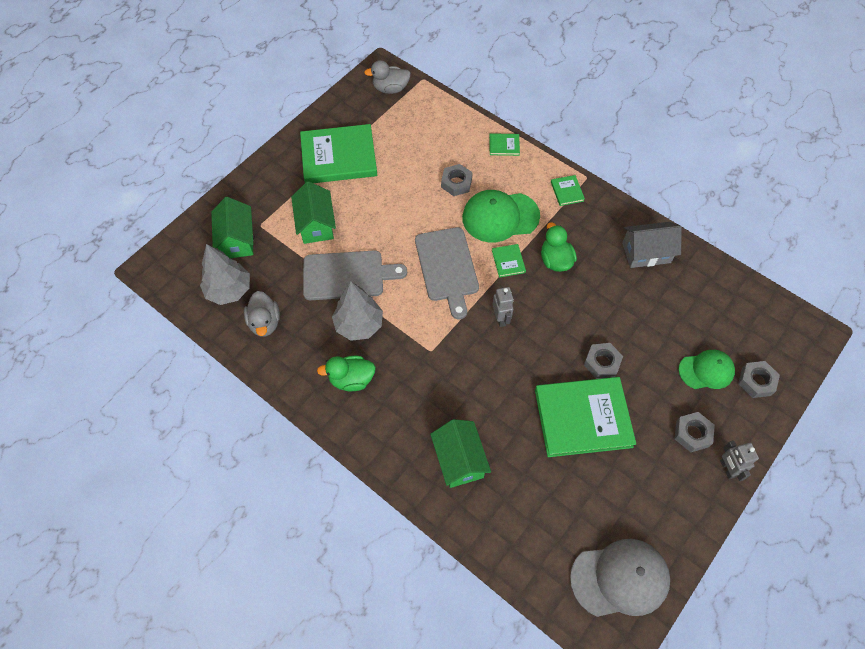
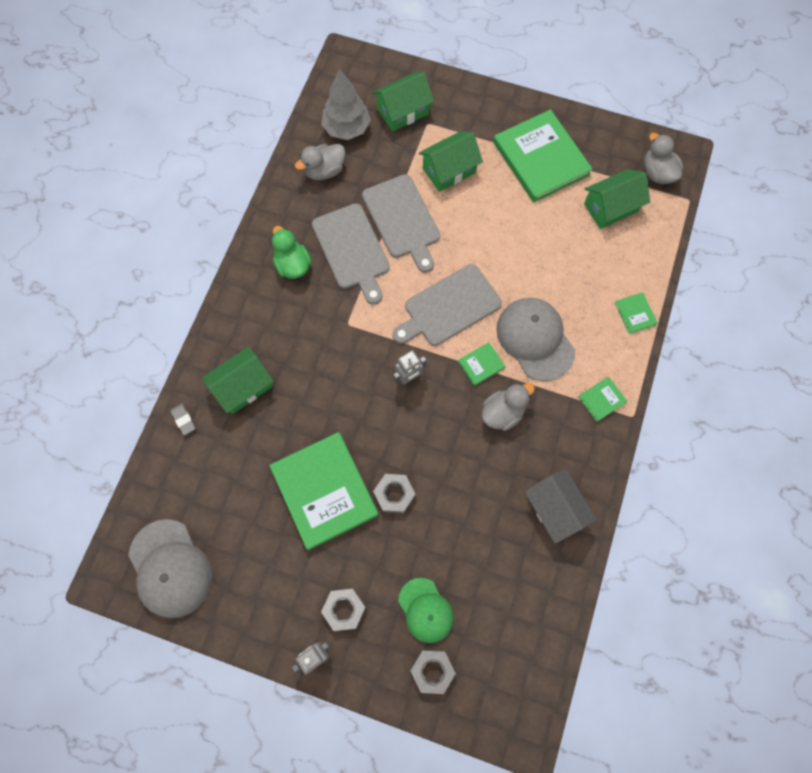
camera: 70 degrees right, 10 degrees up
grey tree [332,281,383,341] -> grey cutting board [312,203,390,305]
grey nut [441,164,473,196] -> none
green cap [462,190,540,242] -> grey cap [496,298,575,381]
green duck [541,223,577,272] -> grey duck [482,383,535,431]
none -> grey eraser [171,404,196,435]
none -> green house [584,169,650,229]

